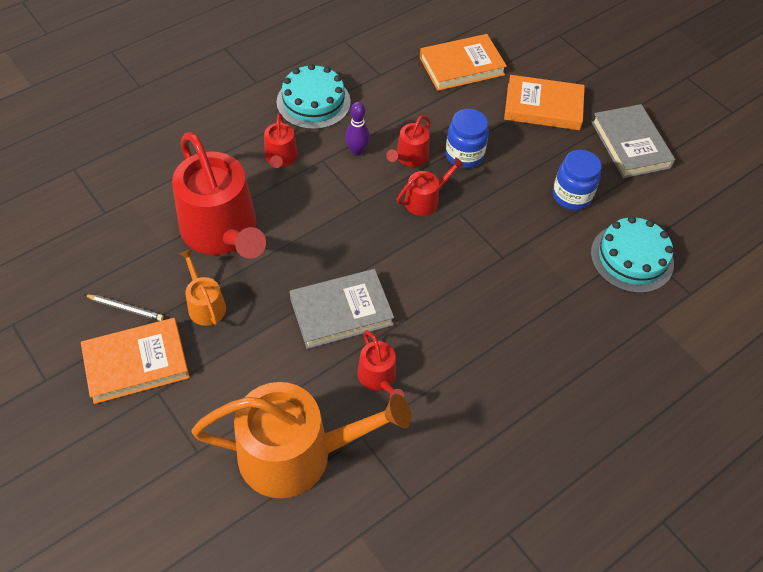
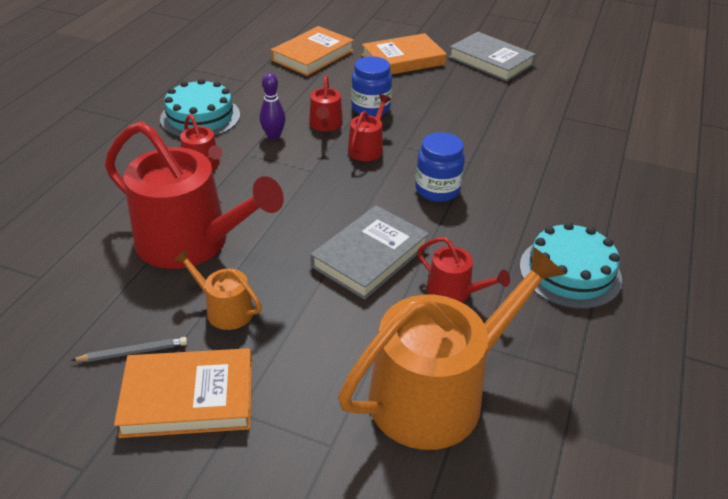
camera: 30 degrees left, 15 degrees down
orange book [81,318,190,404] -> orange book turned 45 degrees clockwise [114,348,252,438]
blue jar [553,150,601,210] -> blue jar moved to [415,132,465,202]
turquoise cake [591,216,674,293] -> turquoise cake moved to [520,222,622,309]

